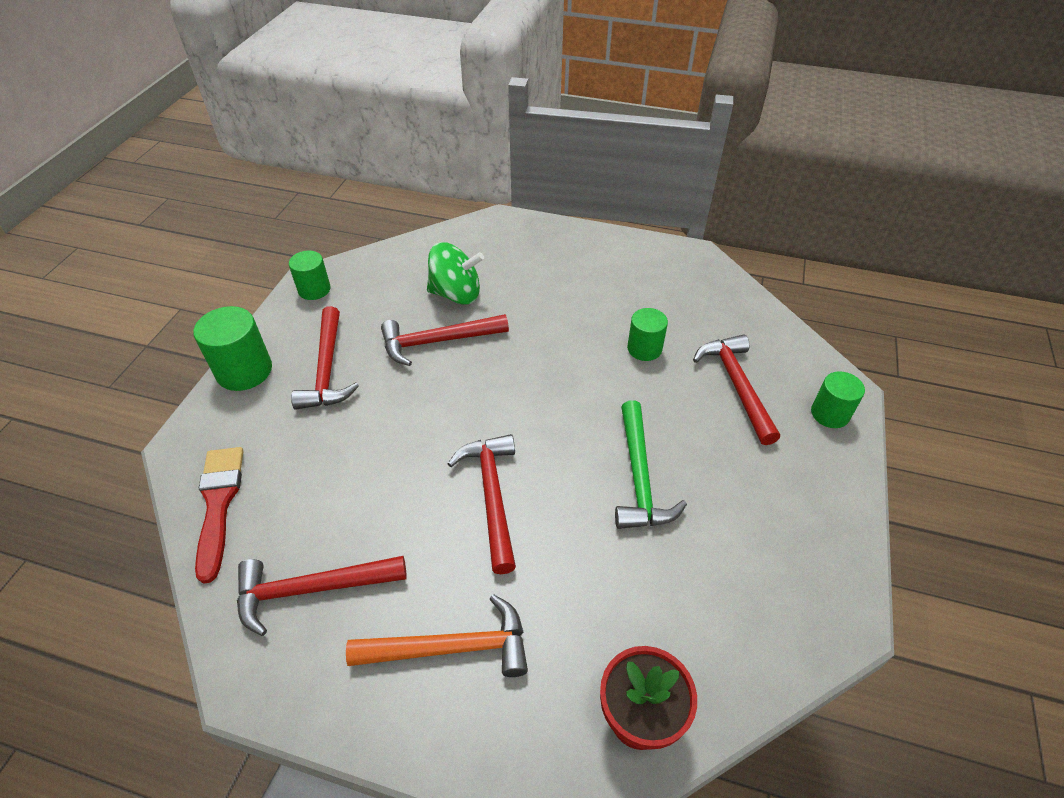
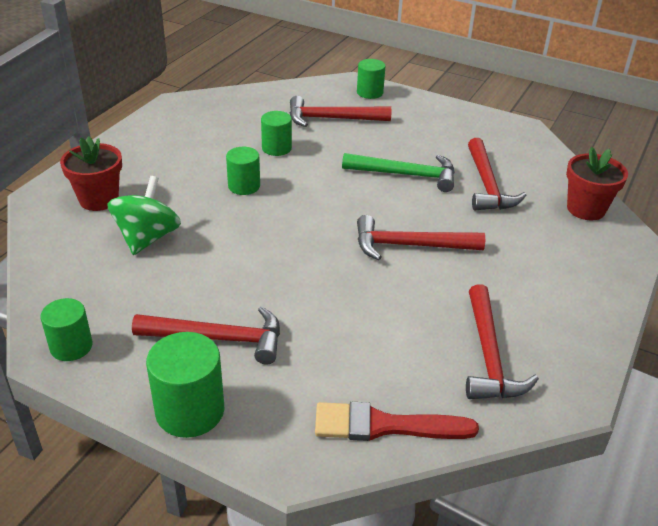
camera: 80 degrees left, 10 degrees down
orange hammer [346,594,528,677] -> none
red hammer [381,314,509,366] -> red hammer moved to [468,138,526,210]
none -> red flower pot [60,136,122,211]
none -> green cylinder [226,147,260,195]

